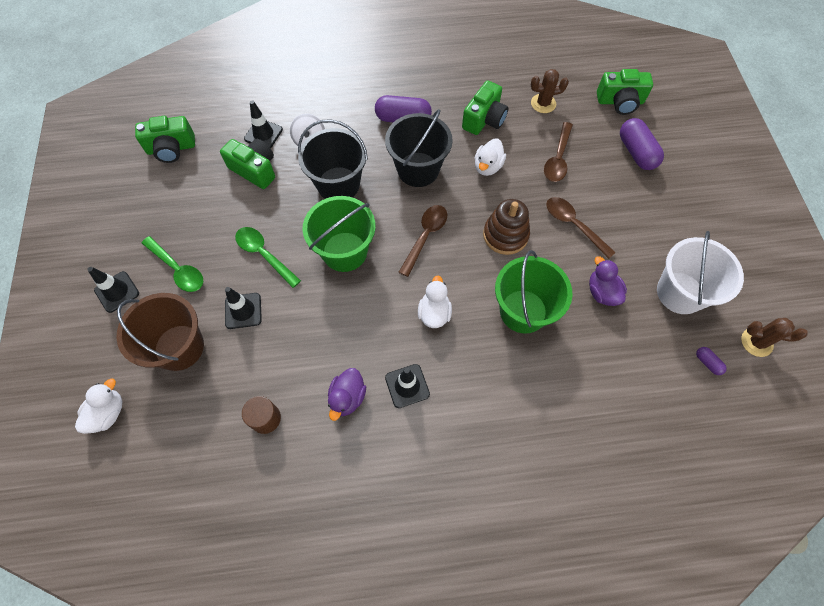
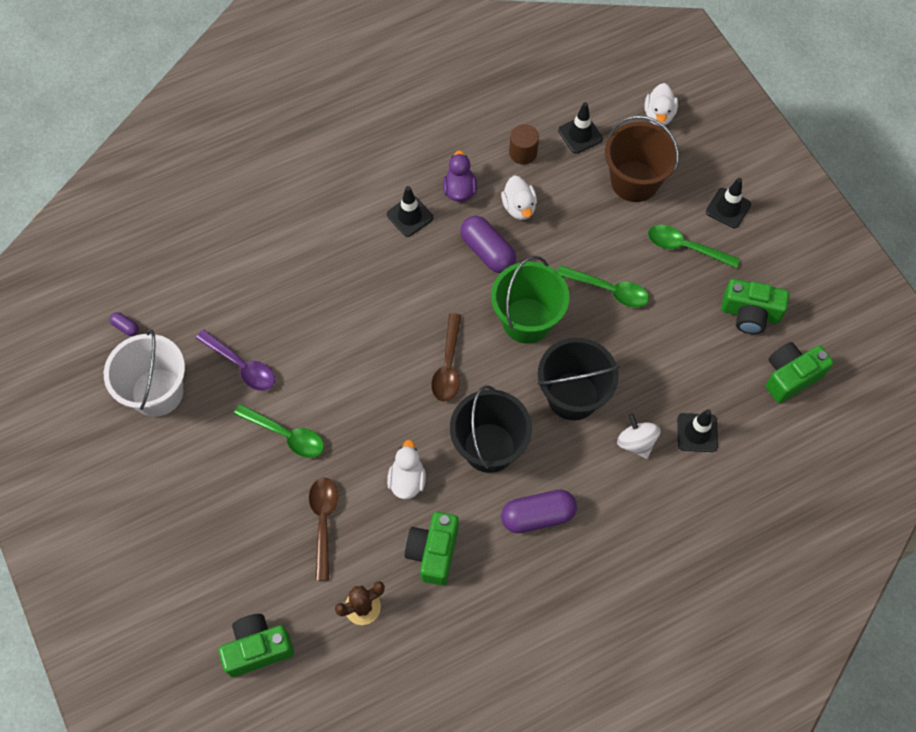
camera: 160 degrees right, 0 degrees up
green camera [220,139,275,189] -> green camera moved to [721,279,789,334]
black traffic cone [225,287,262,329] -> black traffic cone moved to [558,102,603,154]
white duck [418,276,452,328] -> white duck moved to [501,175,537,220]
brown stacking toy [483,199,530,255] -> none
green bucket [495,250,572,334] -> none
brown spoon [546,197,616,259] -> green spoon [234,404,324,458]
purple duck [589,256,627,306] -> purple spoon [196,329,275,391]
purple capsule [620,118,664,170] -> purple capsule moved to [460,216,516,273]
brown cactus [741,318,808,357] -> none

